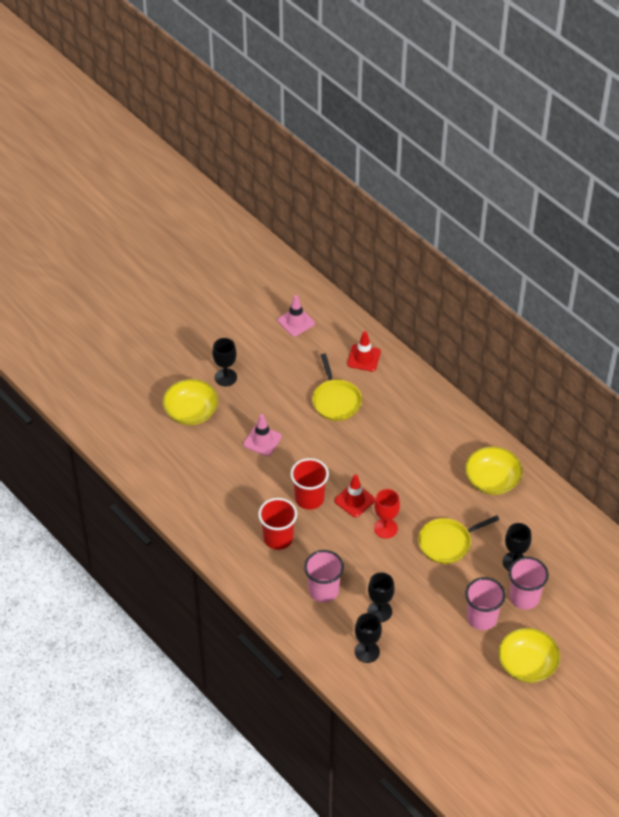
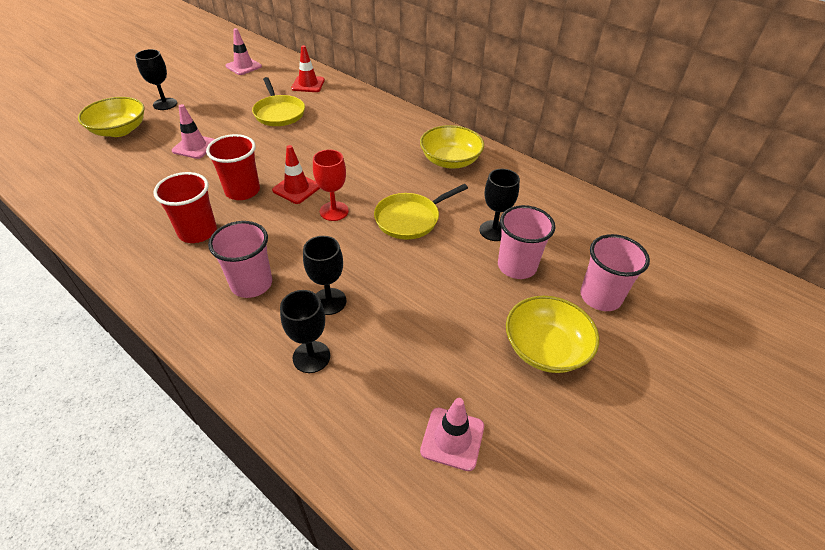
camera: 10 degrees left, 5 degrees down
pink cup [465,577,505,630] -> pink cup moved to [580,234,650,311]
none -> pink traffic cone [420,398,484,471]

